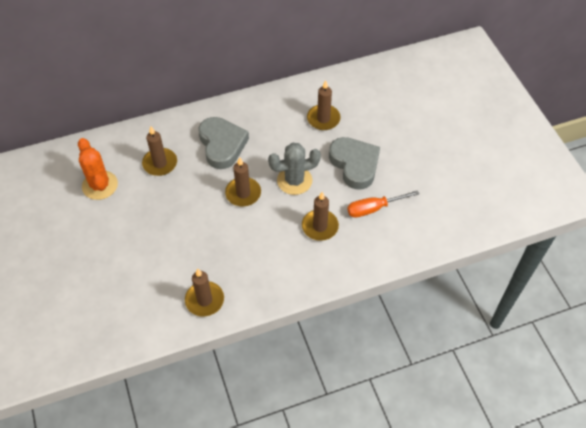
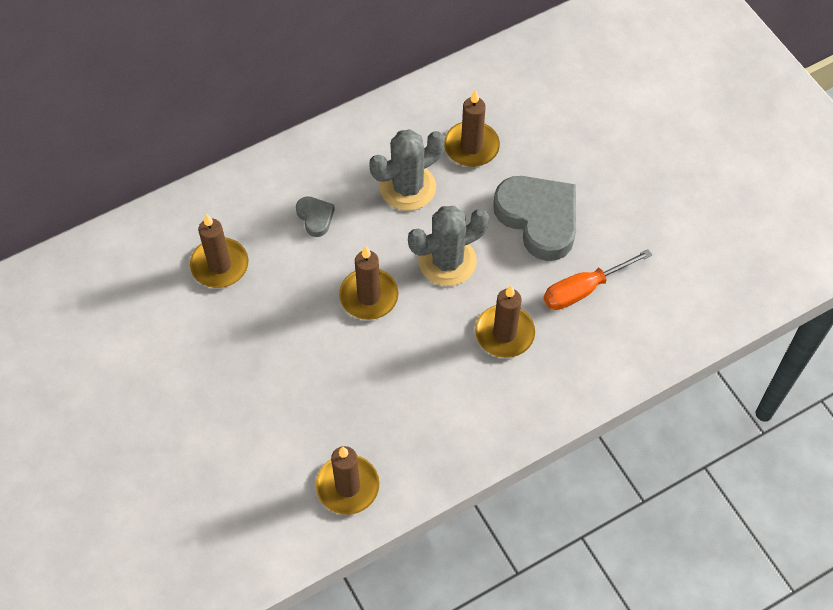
camera: 10 degrees left, 5 degrees up
orange cactus [78,138,118,200] -> none
grey heart [199,117,249,169] -> grey heart [296,196,335,237], size x0.46
none -> grey cactus [369,129,445,211]

